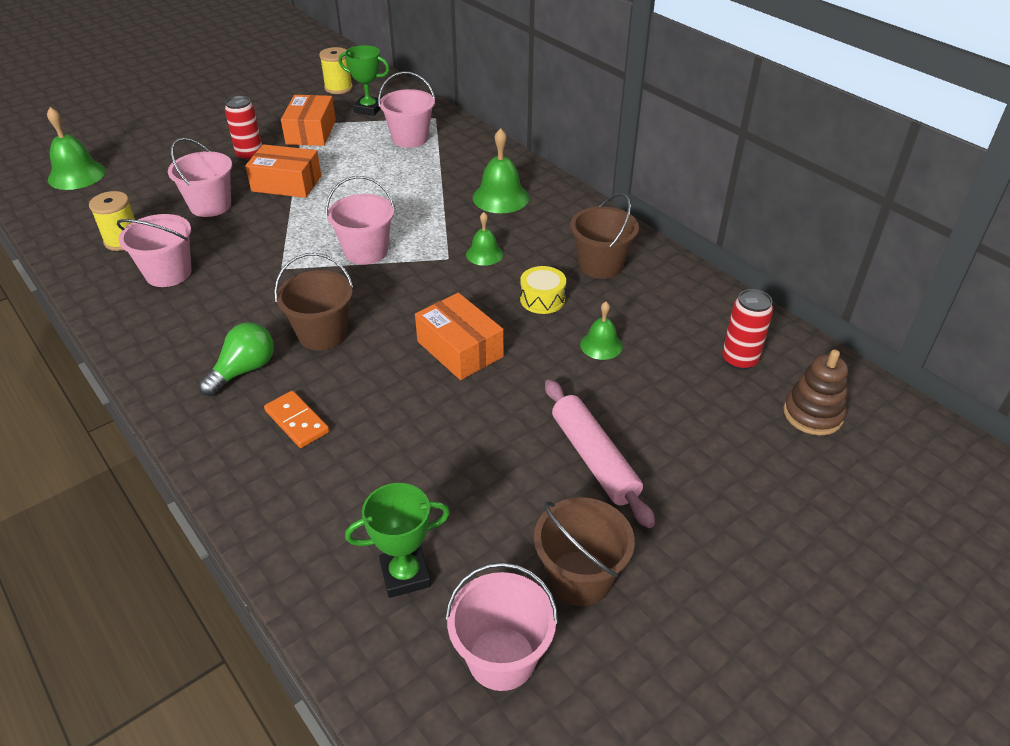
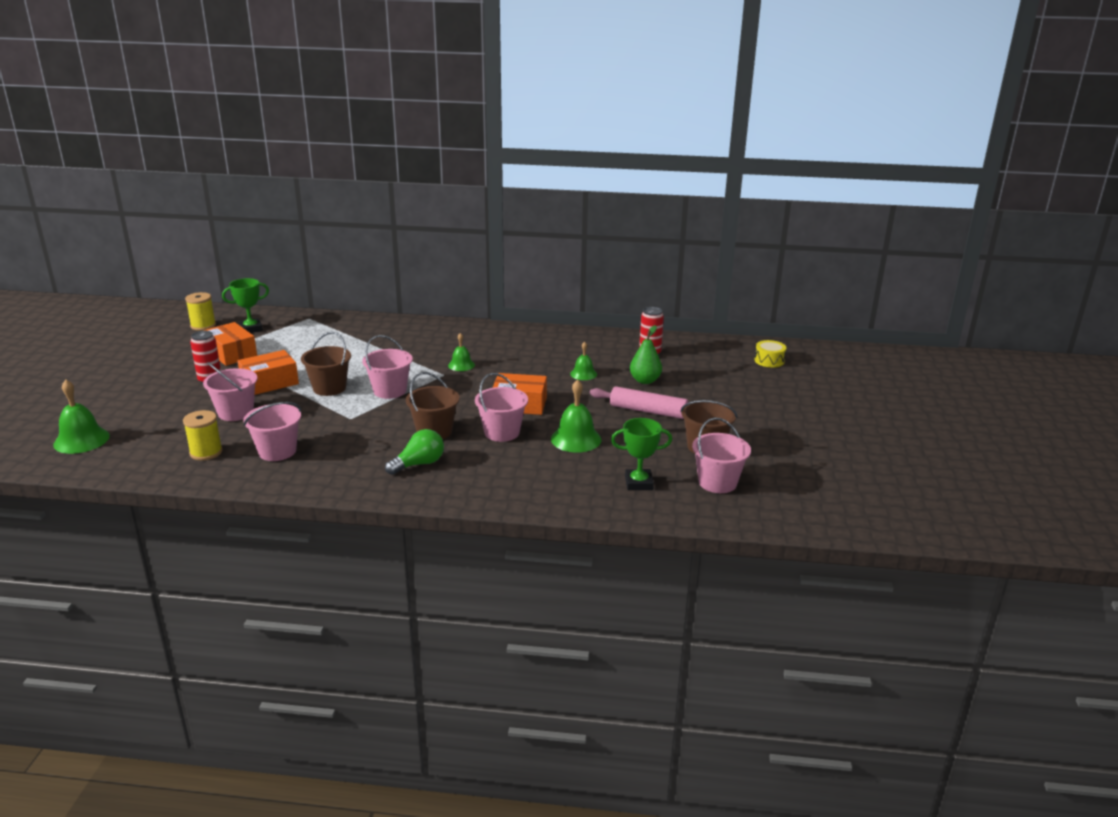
camera: 45 degrees left, 15 degrees down
green light bulb [199,322,274,396] -> green light bulb turned 60 degrees clockwise [385,429,444,475]
orange domino [264,391,329,448] -> none
green trophy [345,483,450,598] -> green trophy turned 60 degrees clockwise [611,418,672,490]
pink bucket [378,71,435,148] -> pink bucket moved to [475,373,528,442]
green bell [473,128,529,213] -> green bell moved to [551,379,601,452]
yellow drum [520,266,566,314] -> yellow drum moved to [754,340,786,368]
brown bucket [570,193,639,279] -> brown bucket moved to [301,332,351,396]
brown stacking toy [783,350,848,435] -> none
none -> green pear [630,325,662,384]

